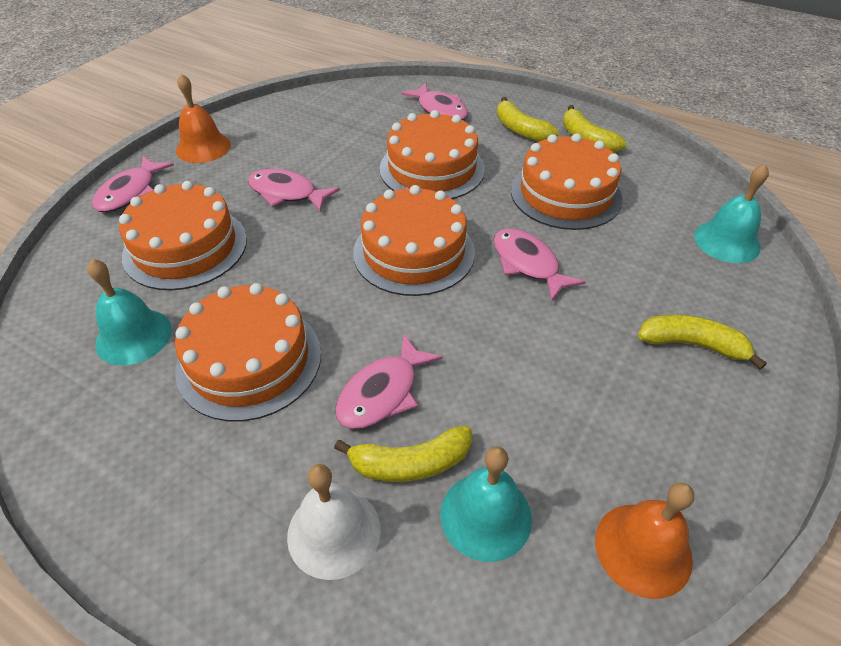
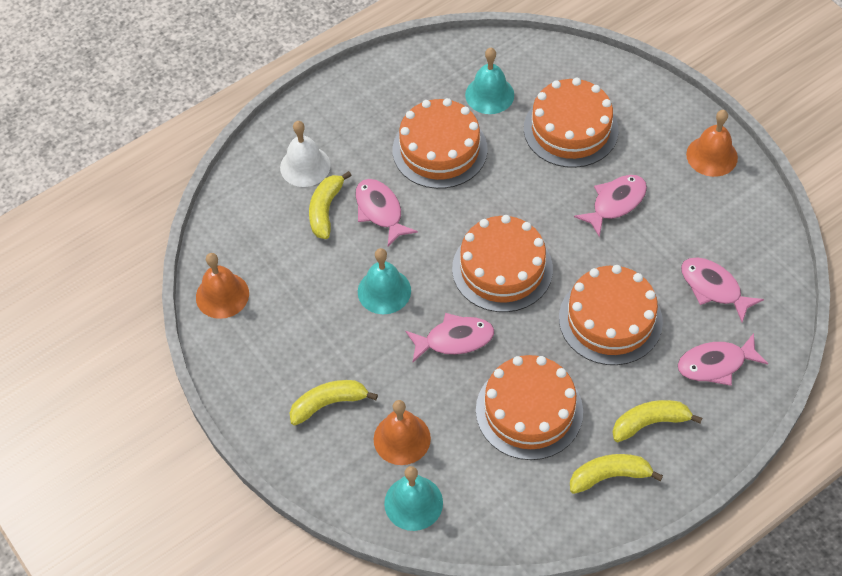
camera: 115 degrees right, 10 degrees up
pink fish [92,156,174,212] -> pink fish moved to [681,257,764,322]
turquoise bell [440,447,532,562] -> turquoise bell moved to [358,248,411,314]
yellow banana [638,314,767,370] -> yellow banana turned 150 degrees counterclockwise [290,380,378,425]
none -> orange bell [374,400,431,465]

